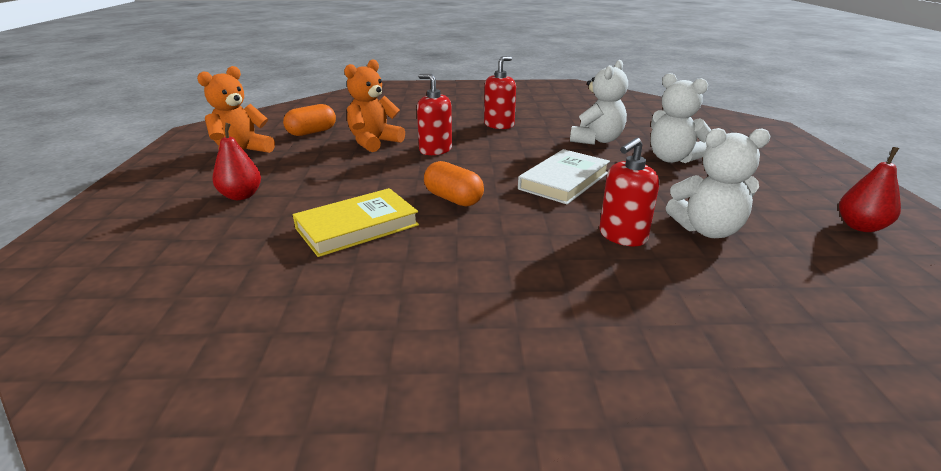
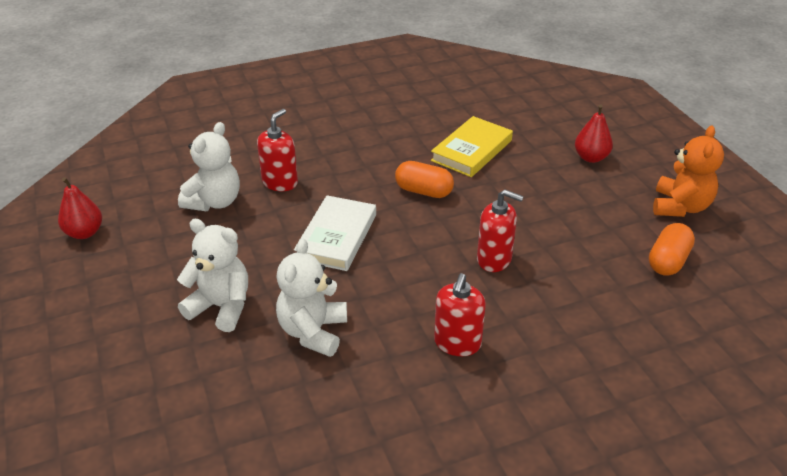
camera: 160 degrees right, 10 degrees up
orange teddy bear [344,59,405,152] -> none
white teddy bear [666,128,771,238] -> white teddy bear turned 135 degrees clockwise [178,122,240,211]

